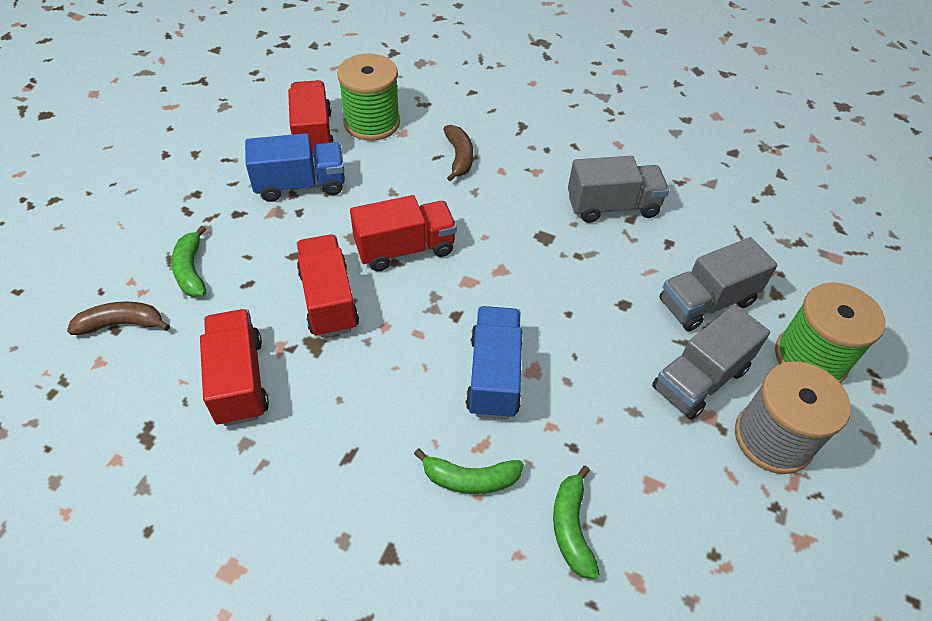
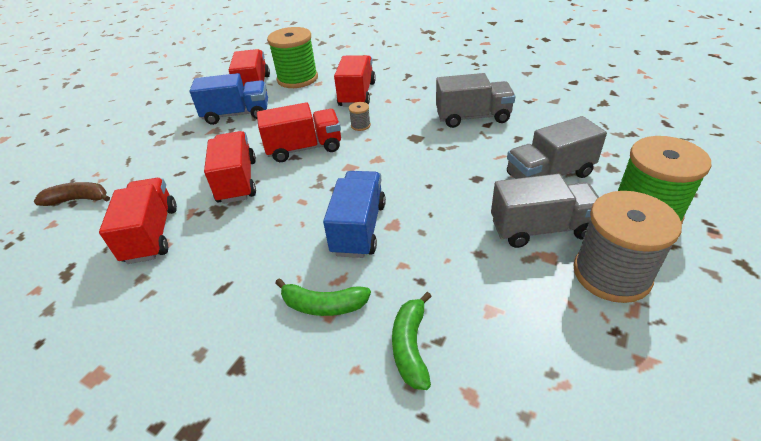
camera: 10 degrees right, 10 degrees down
green banana [171,226,206,297] -> none
brown banana [443,125,473,182] -> red truck [334,55,376,106]
grey truck [652,305,770,419] -> grey truck turned 150 degrees counterclockwise [491,174,599,248]
none -> grey spool [349,102,371,131]

